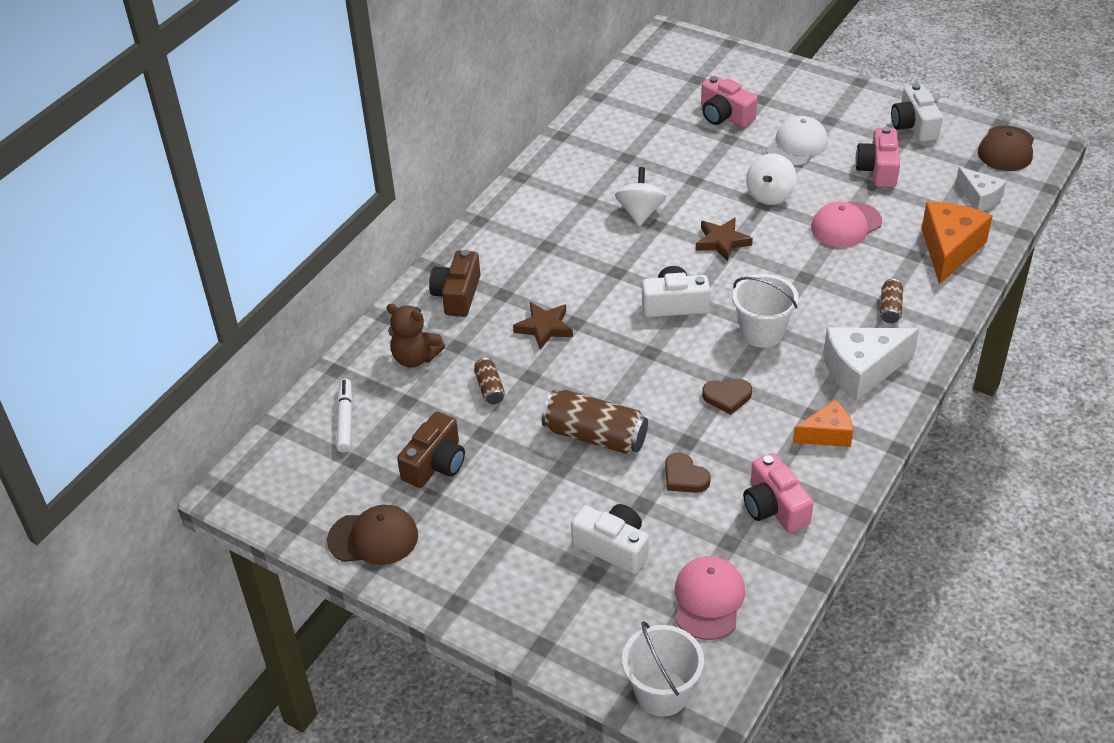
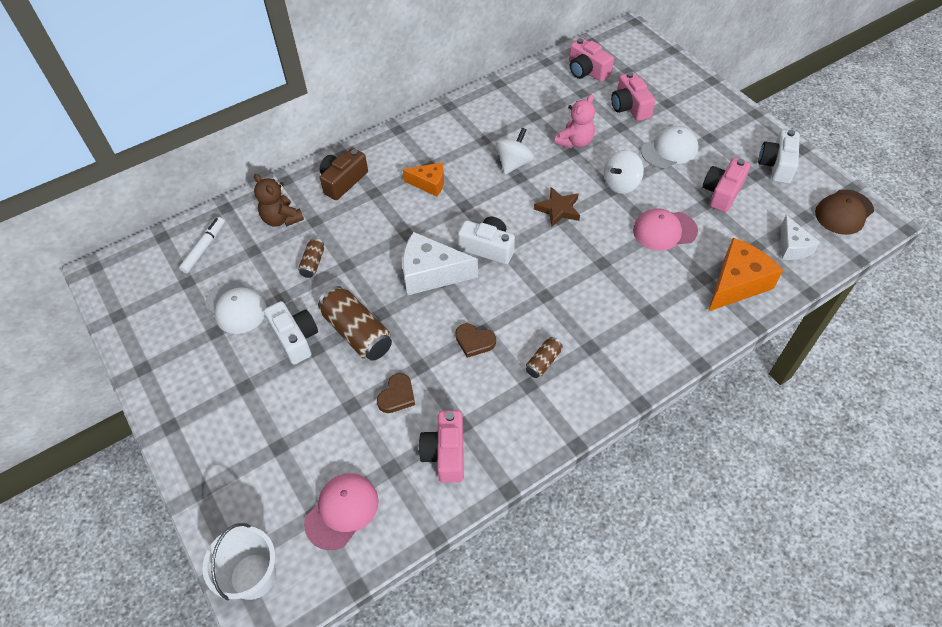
camera: 25 degrees right, 10 degrees up
brown cap [327,505,418,565] -> none
brown camera [397,412,465,488] -> white cap [205,281,267,334]
brown star [513,302,573,350] -> none
white camera [571,504,649,574] -> white camera moved to [264,301,318,365]
brown heart [665,452,711,493] -> brown heart turned 135 degrees counterclockwise [377,373,415,413]
white bucket [732,274,799,348] -> none
orange cheese [793,400,853,447] -> orange cheese moved to [403,162,444,197]
white cheese [823,327,919,401] -> white cheese moved to [403,232,478,296]
brown can [880,279,903,323] -> brown can moved to [526,337,563,378]
none -> pink teddy bear [554,94,595,148]
none -> pink camera [569,38,614,82]

